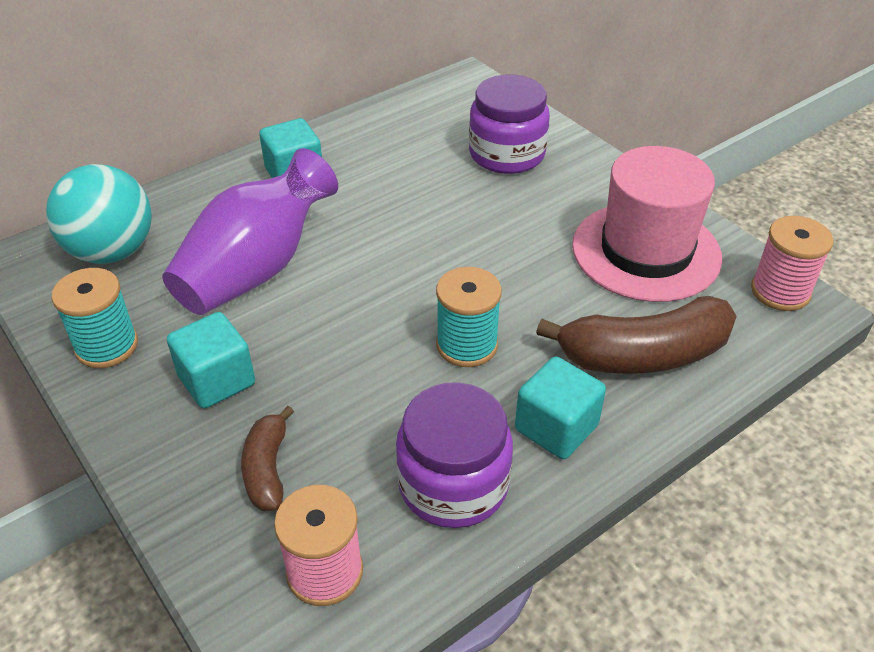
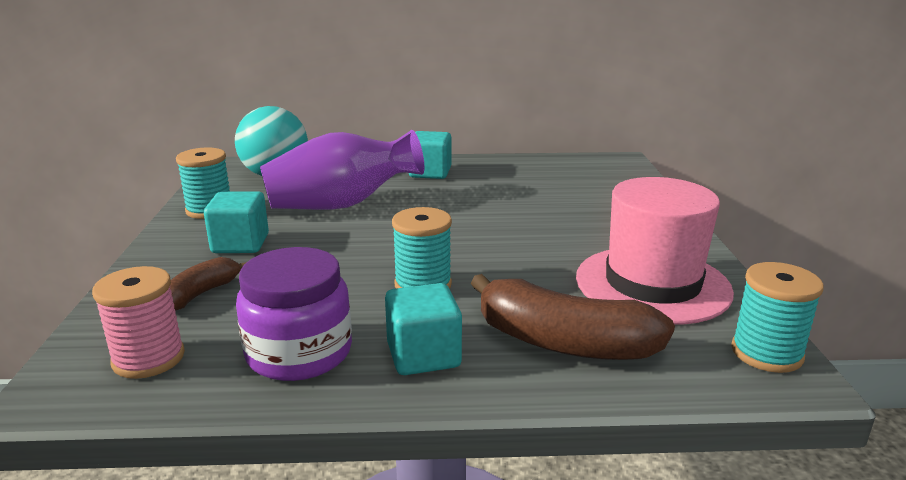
camera: 35 degrees right, 20 degrees down
purple jar [469,75,550,174] -> none
pink spool [751,216,833,311] -> turquoise spool [731,262,824,373]

